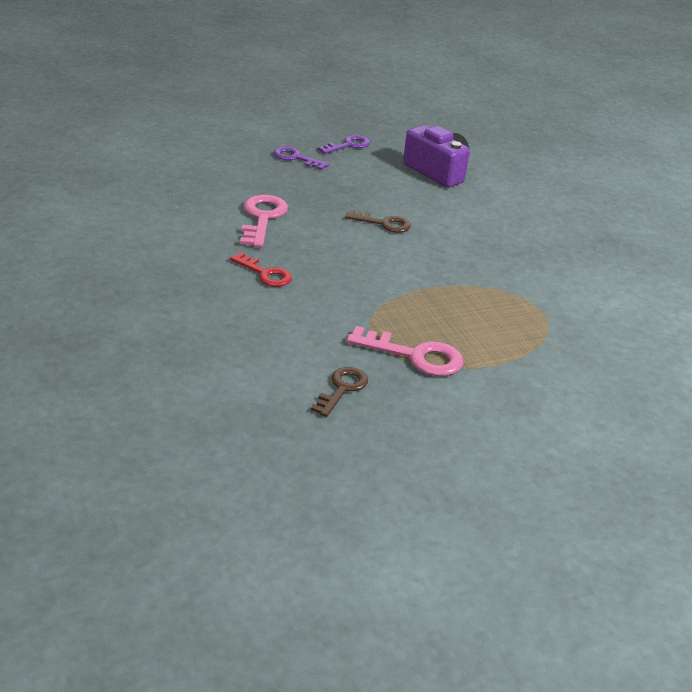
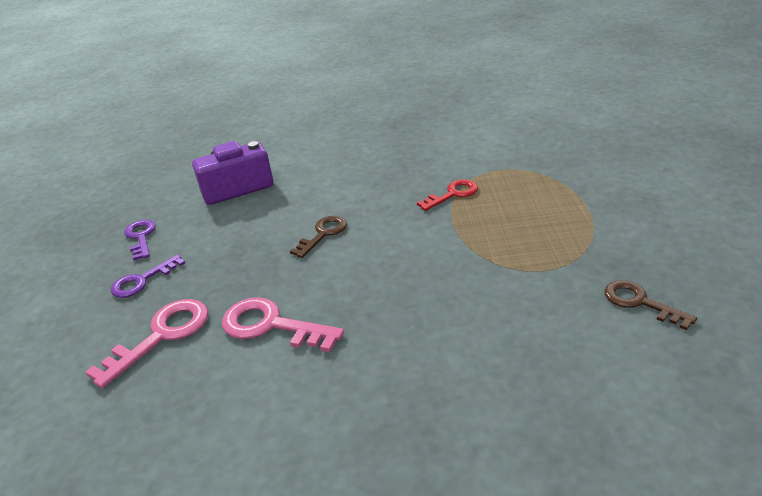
camera: 65 degrees left, 0 degrees up
red key [230,252,292,287] -> red key moved to [417,179,478,211]
pink key [347,326,463,376] -> pink key moved to [85,299,208,388]

